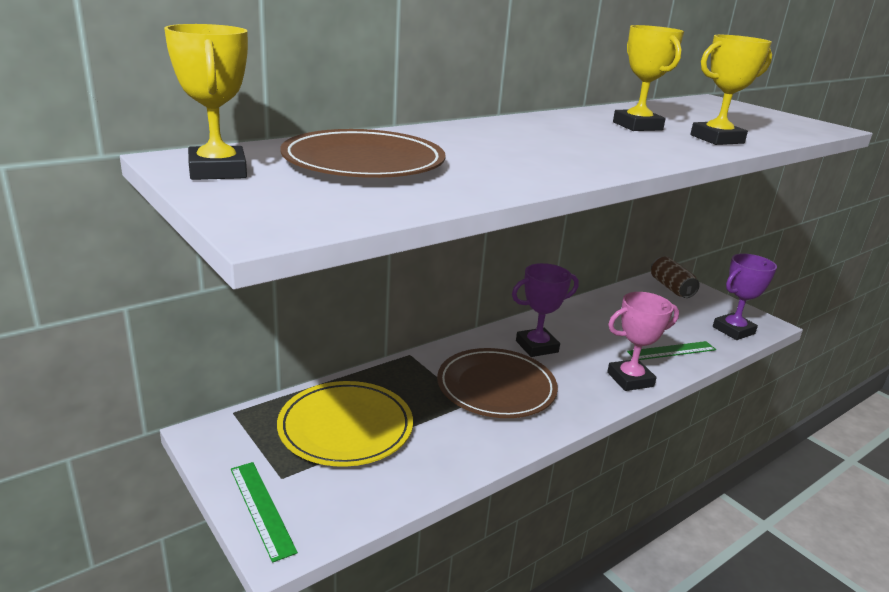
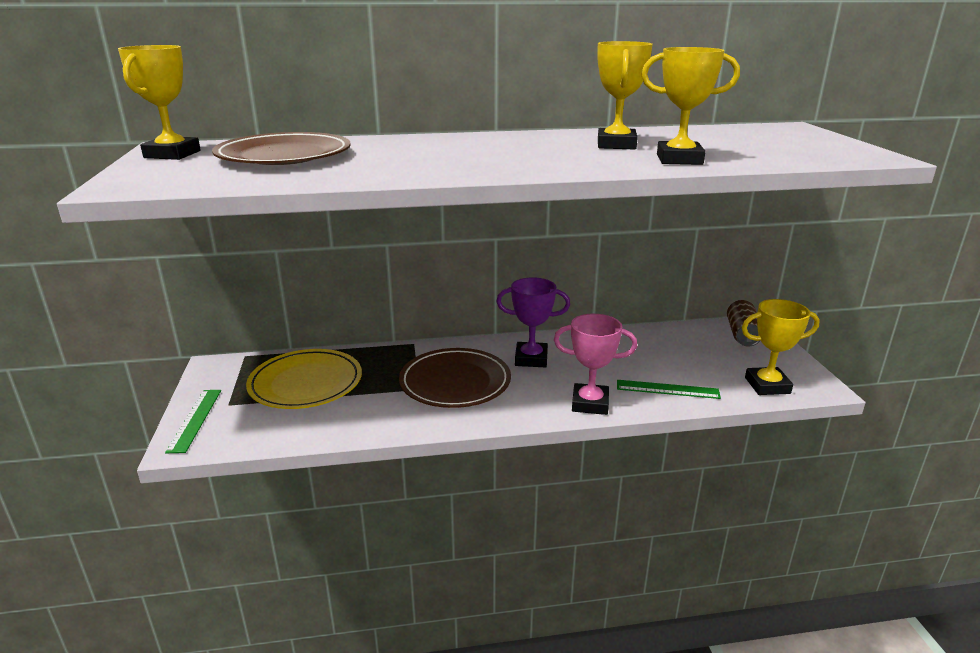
camera: 30 degrees right, 0 degrees up
purple trophy [713,253,777,340] -> yellow trophy [742,299,820,395]

